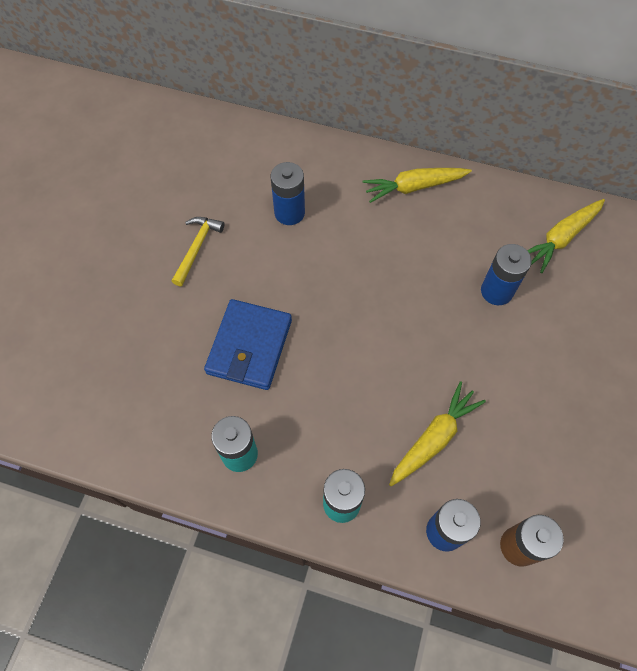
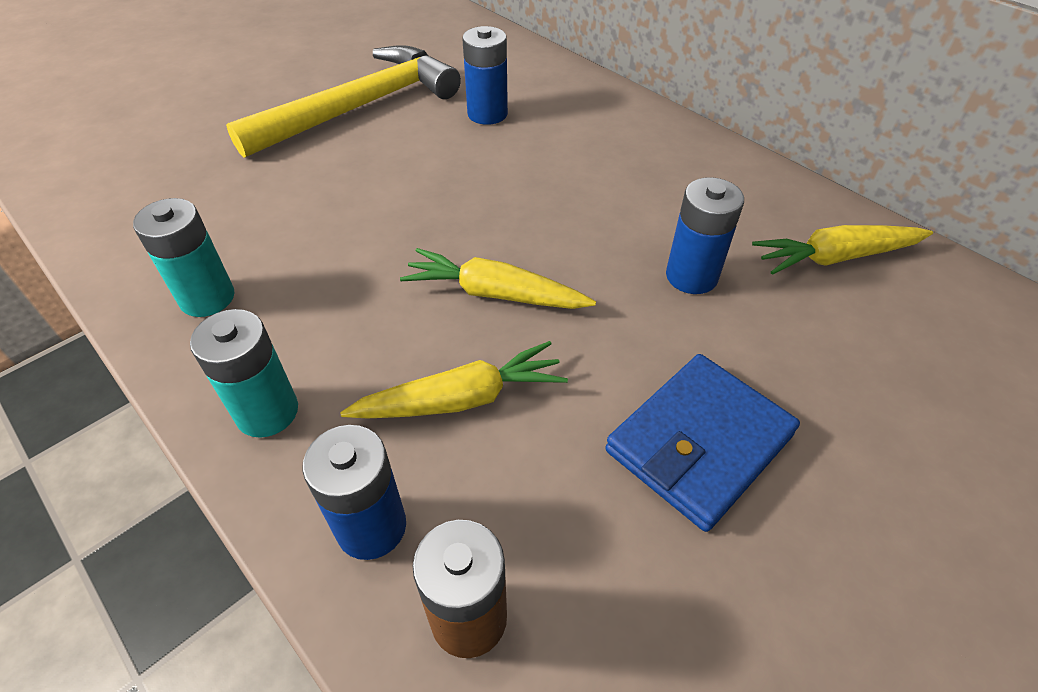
camera: 30 degrees right, 15 degrees down
yellow hammer [172,217,224,286] -> yellow hammer [226,45,461,158], size x2.20
blue wallet [204,299,292,390] -> blue wallet moved to [605,354,800,532]
yellow carrot [362,168,472,203] -> yellow carrot moved to [400,248,596,309]

